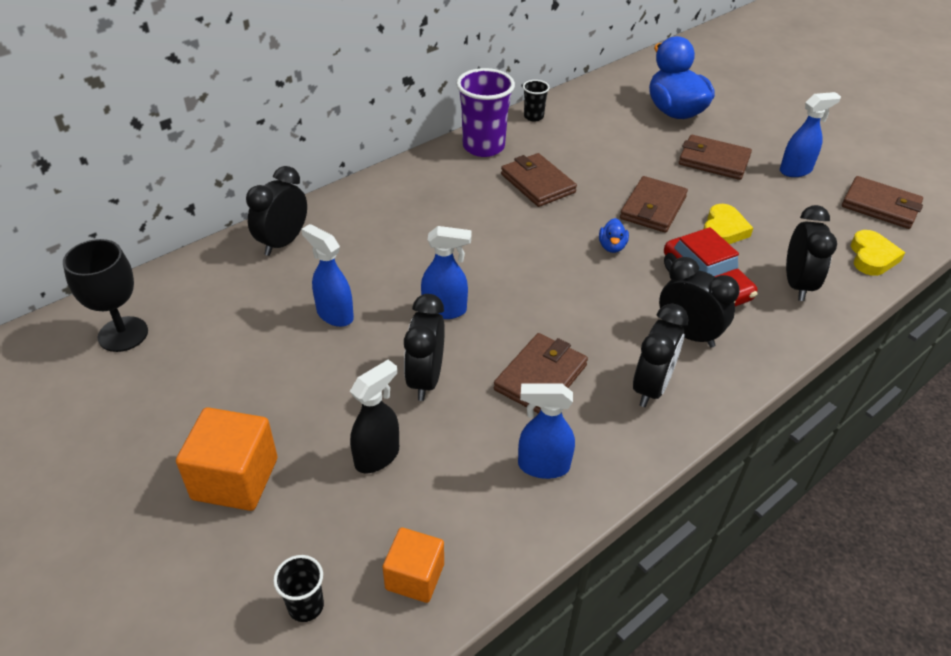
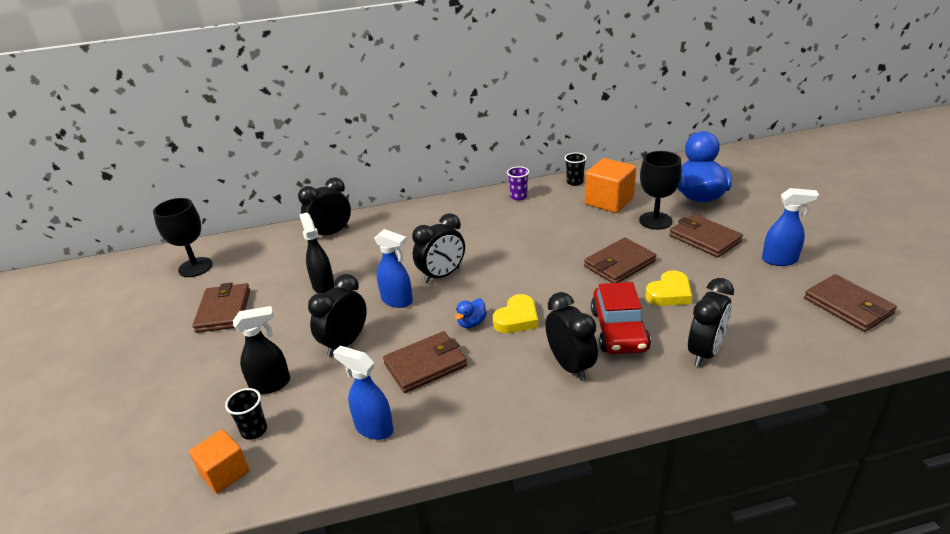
camera: 30 degrees right, 10 degrees down
orange cube [176,407,277,511] -> orange cube moved to [585,158,636,213]
black cup [273,555,324,622] -> black cup moved to [225,388,267,440]
blue spray bottle [301,224,354,327] -> black spray bottle [299,213,335,293]
purple cup [457,68,515,157] -> purple cup [507,166,529,201], size x0.50
brown wallet [501,153,577,207] -> brown wallet moved to [192,282,250,333]
blue duck [599,218,629,253] -> blue duck moved to [455,298,487,328]
black clock [633,303,688,407] -> black clock moved to [412,213,465,284]
yellow heart [851,230,905,276] -> yellow heart moved to [493,294,538,333]
none -> black goblet [639,151,682,230]

